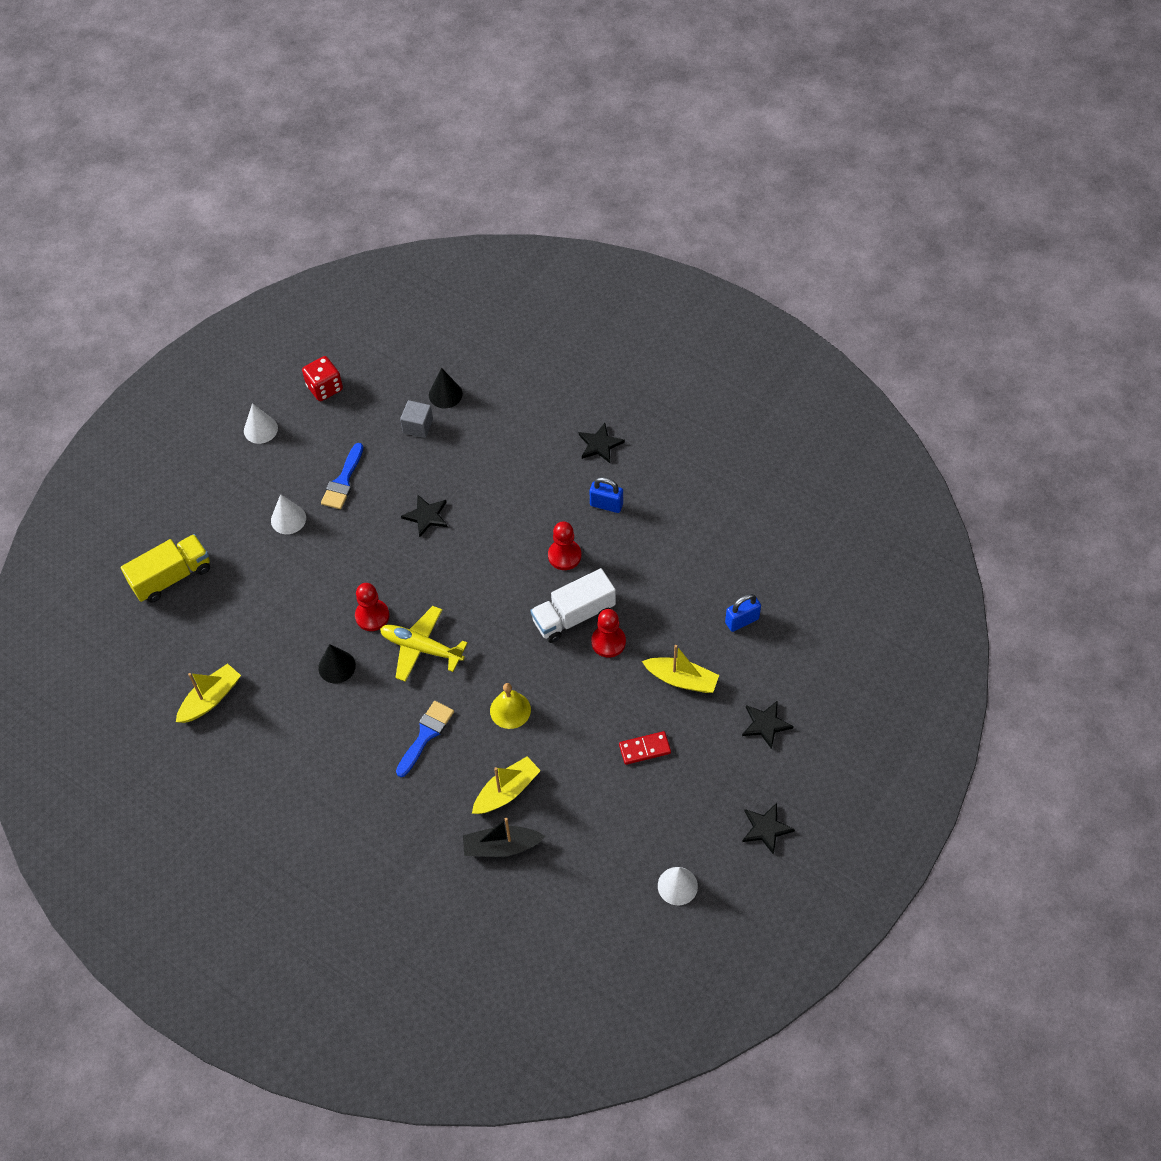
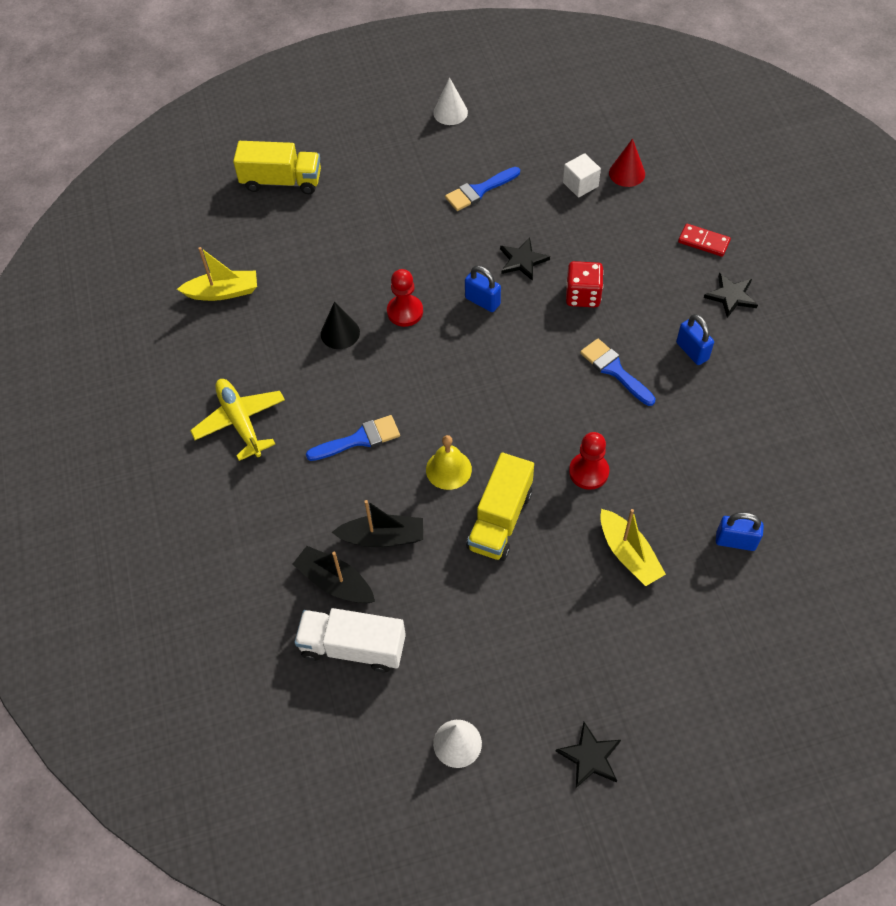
camera: 40 degrees right, 0 degrees up
white cone [271,494,306,534] -> none
red dice [302,356,343,401] -> red dice moved to [566,261,604,307]
yellow plane [380,606,468,682] -> yellow plane moved to [190,379,285,461]
grey cube [400,400,433,438] -> white cube [563,153,601,197]
black cone [429,368,463,408] -> red cone [609,138,645,187]
yellow boat [472,757,541,814] -> black boat [332,500,423,547]
white truck [530,568,616,643] -> white truck moved to [294,608,406,672]
red pawn [548,521,581,570] -> blue brush [580,339,656,406]
red domino [619,731,671,765] -> red domino moved to [678,224,731,257]
black star [742,700,794,749] -> none
none -> blue padlock [465,266,501,312]
none -> yellow truck [467,453,534,561]

